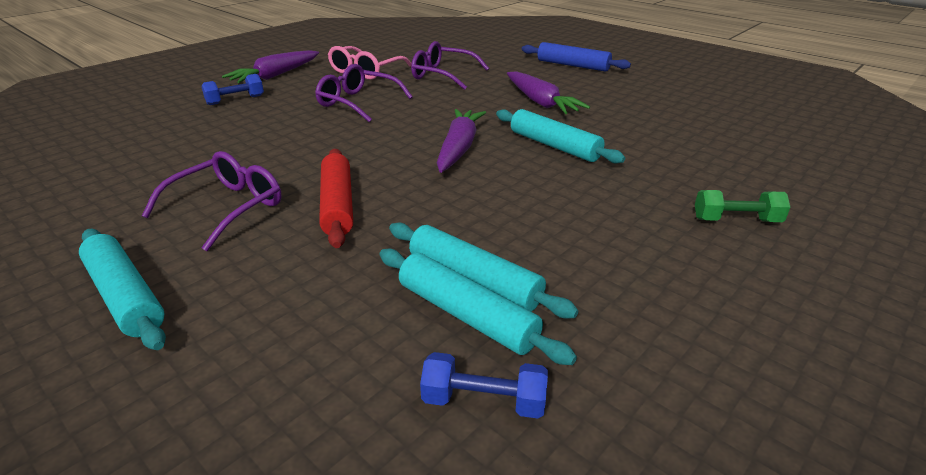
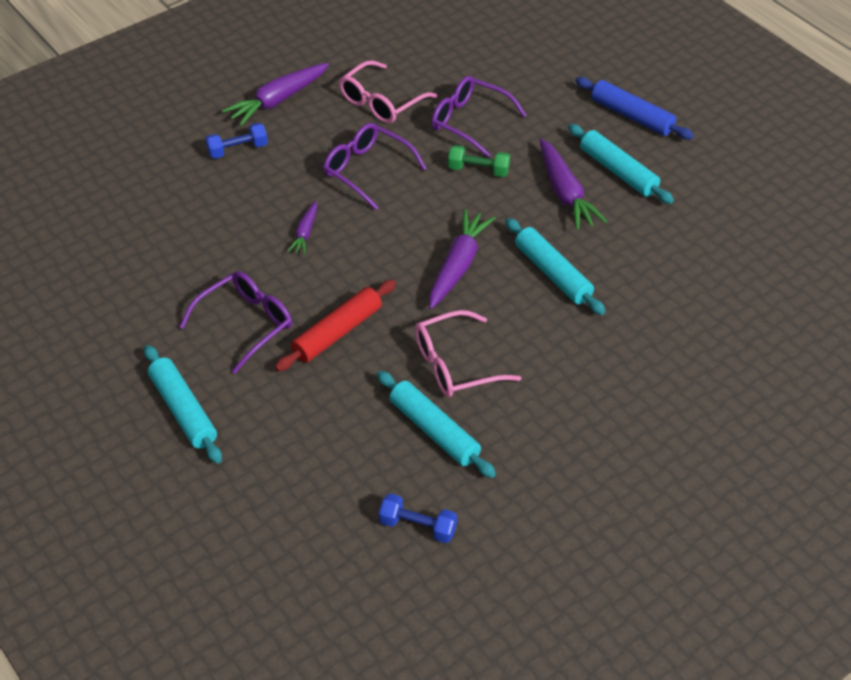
camera: 10 degrees right, 15 degrees up
red rolling pin [319,149,353,248] -> red rolling pin turned 45 degrees clockwise [275,280,396,372]
turquoise rolling pin [380,248,577,365] -> turquoise rolling pin moved to [568,124,674,204]
green dumbbell [695,190,791,222] -> green dumbbell moved to [448,145,510,177]
none -> purple carrot [287,201,317,255]
none -> pink glasses [415,310,521,397]

